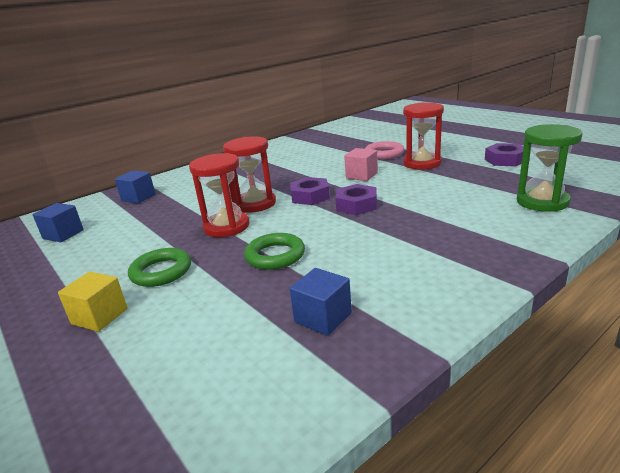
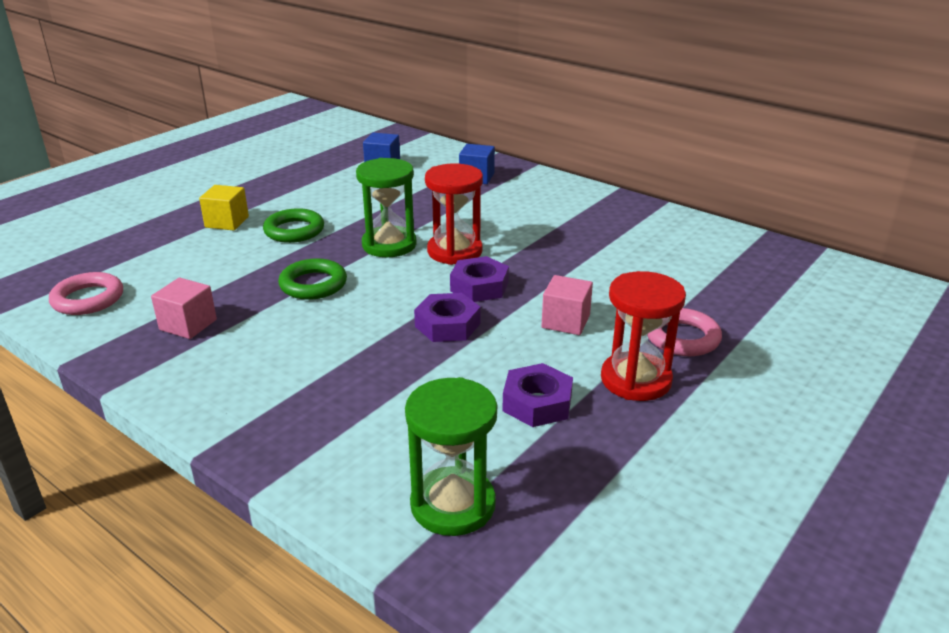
camera: 75 degrees right, 5 degrees up
red hourglass [189,153,250,237] -> green hourglass [356,158,417,257]
blue cube [290,268,352,336] -> pink cube [151,278,217,339]
purple nut [485,143,524,167] -> purple nut moved to [502,363,573,427]
none -> pink ring [49,272,123,315]

